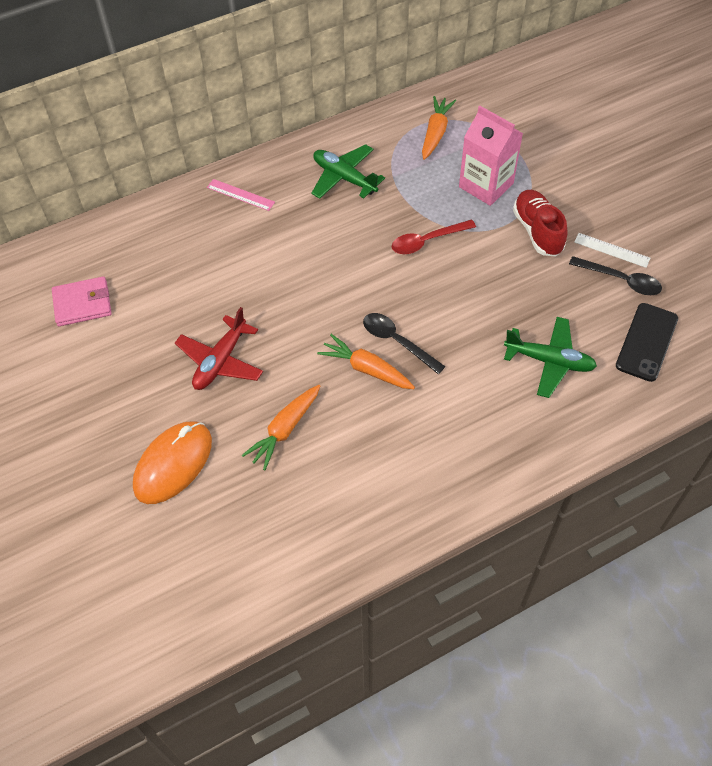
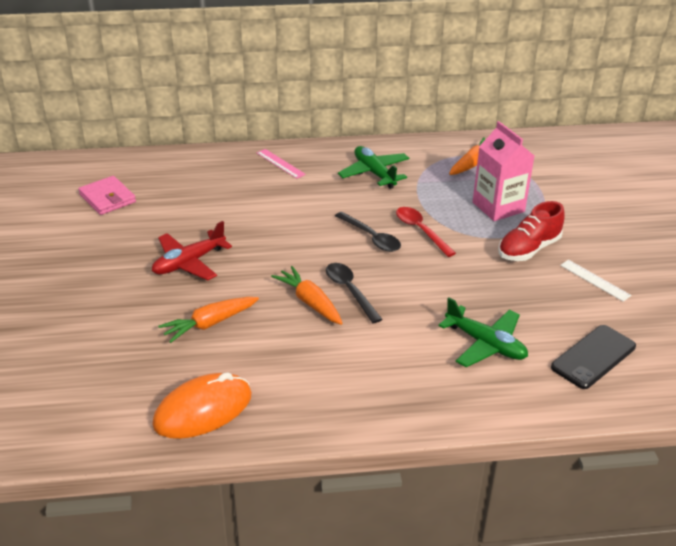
camera: 20 degrees right, 20 degrees down
pink wallet [52,276,112,326] -> pink wallet turned 45 degrees clockwise [78,176,136,215]
orange mouse [133,421,212,504] -> orange mouse moved to [152,372,252,439]
red spoon [391,220,476,254] -> red spoon turned 60 degrees clockwise [396,207,456,257]
red shoe [513,190,568,257] -> red shoe turned 135 degrees counterclockwise [498,201,565,261]
black spoon [569,256,662,295] -> black spoon moved to [335,212,401,252]

